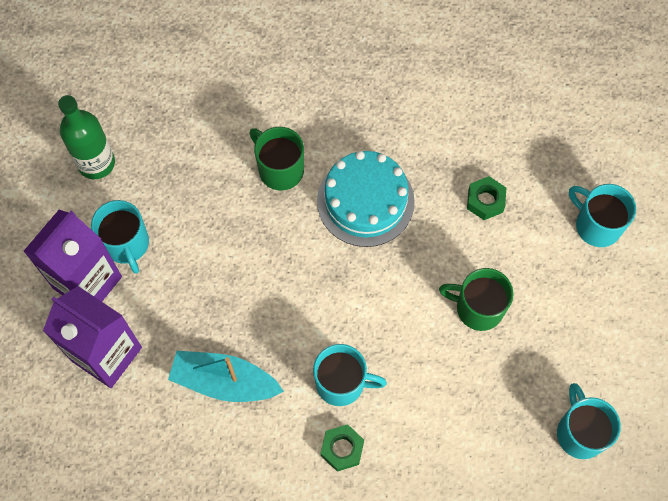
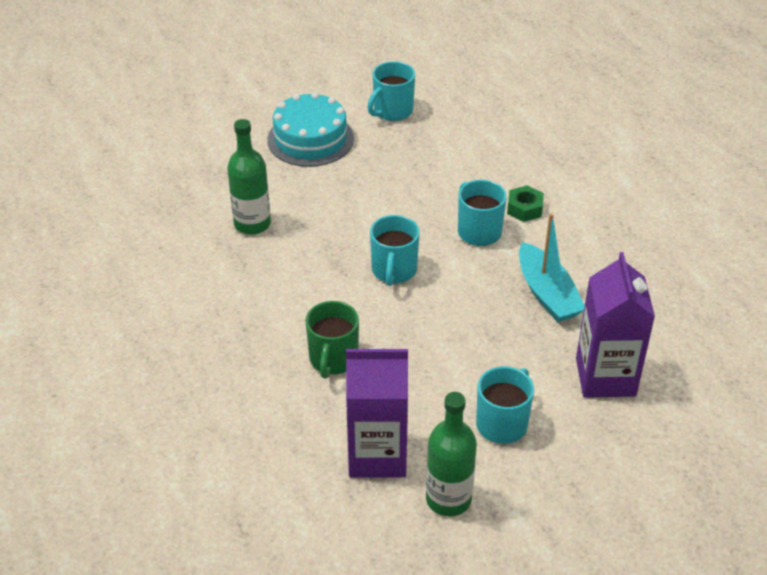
camera: 125 degrees left, 25 degrees down
purple carton [23,210,122,301] -> purple carton moved to [346,347,408,477]
turquoise cake [317,151,415,247] -> turquoise cake moved to [267,92,354,167]
green mug [439,268,514,331] -> none
green nut [467,176,506,220] -> green bottle [227,119,271,235]
turquoise mug [569,184,636,247] -> turquoise mug moved to [370,215,419,286]

